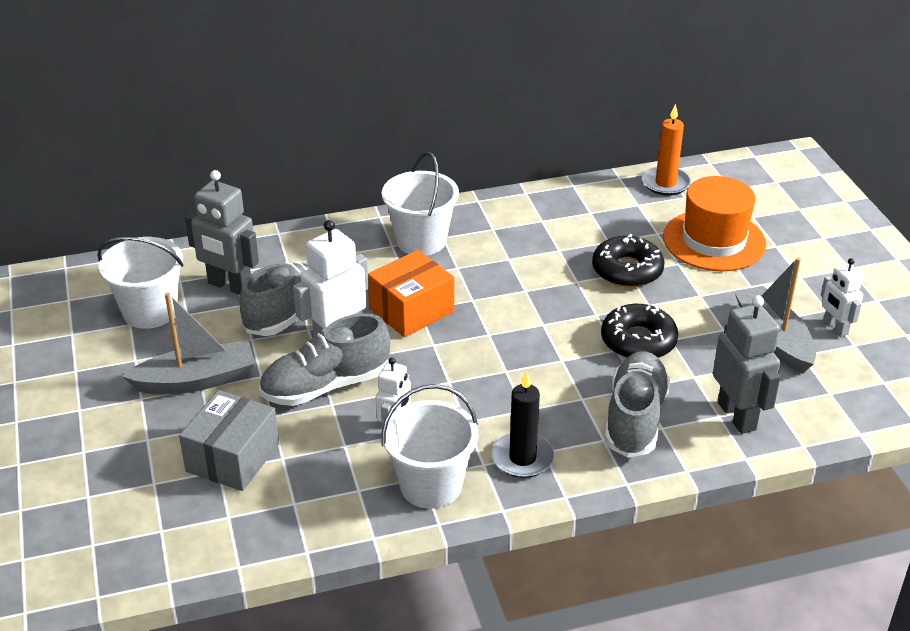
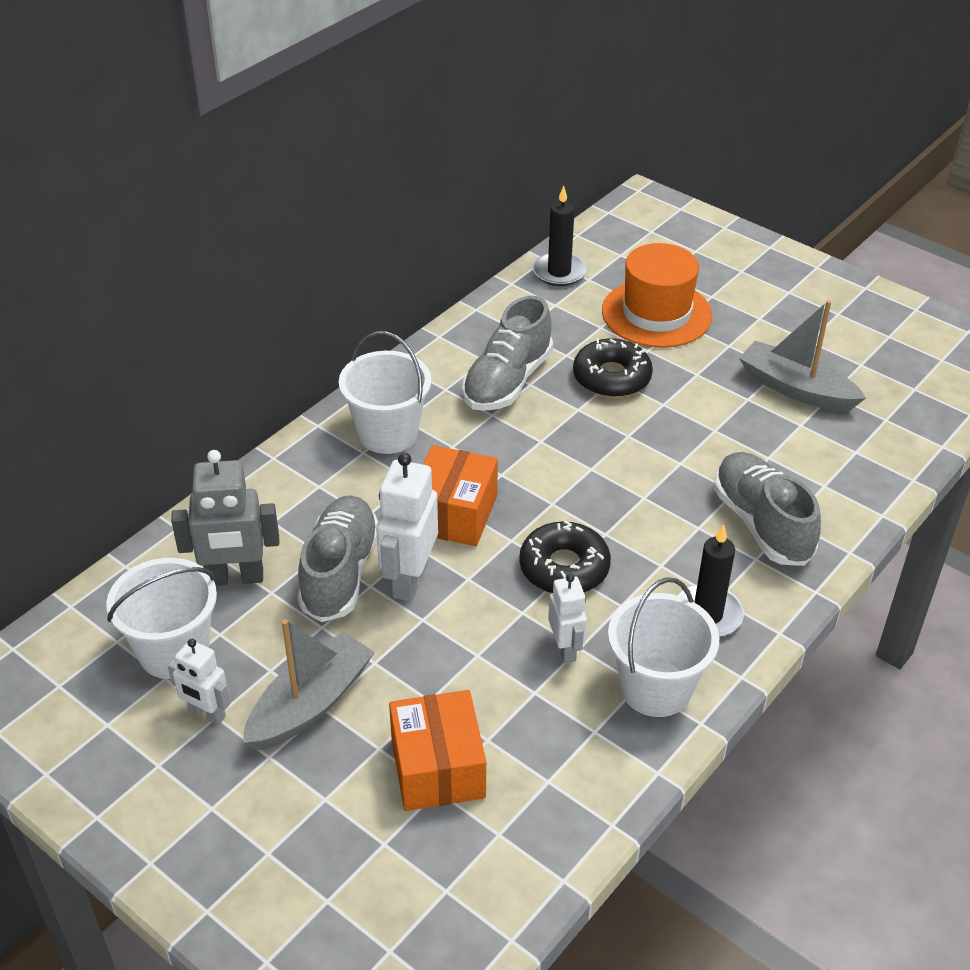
camera: 35 degrees left, 5 degrees up
grey box [179,390,279,491] -> orange box [389,690,486,811]
grey shoe [259,313,390,406] -> grey shoe moved to [462,296,553,411]
black donut [601,304,678,358] -> black donut moved to [519,520,611,593]
orange candle [642,104,691,196] -> black candle [532,186,587,286]
grey robot [713,295,780,434] -> none
white robot [821,258,863,337] -> white robot moved to [167,639,230,725]

